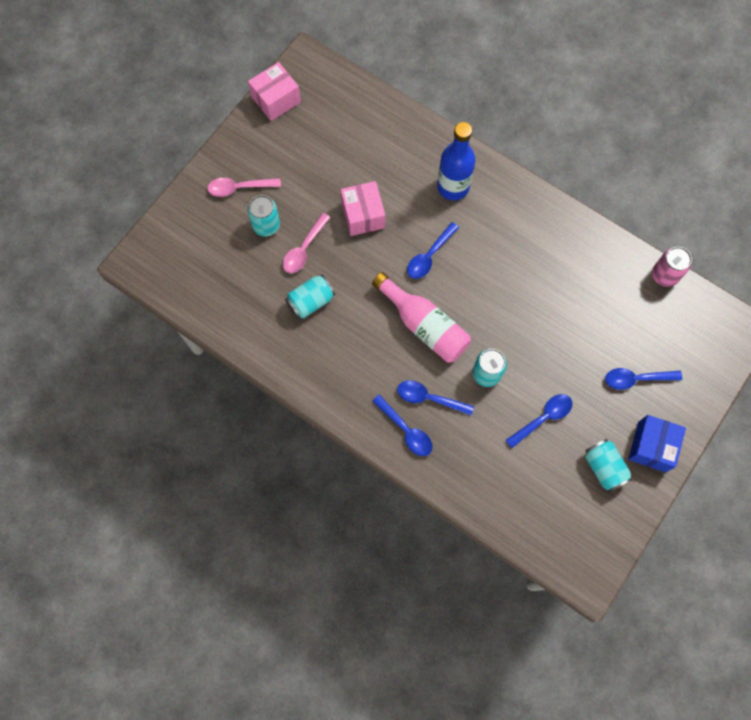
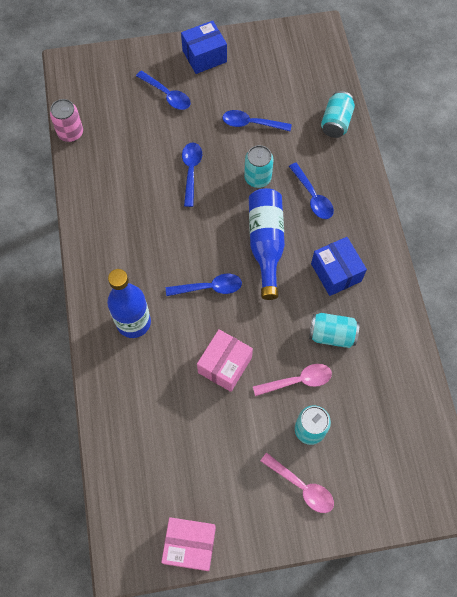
camera: 135 degrees left, 5 degrees down
pink bottle [372,272,471,363] -> blue bottle [249,188,285,300]
blue spoon [372,395,433,456] -> blue spoon moved to [182,143,202,207]
turquoise can [585,439,632,492] -> turquoise can moved to [321,91,355,138]
none -> blue box [311,237,367,296]

